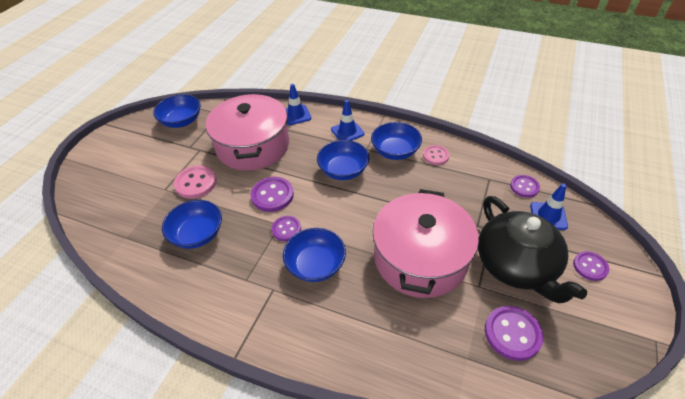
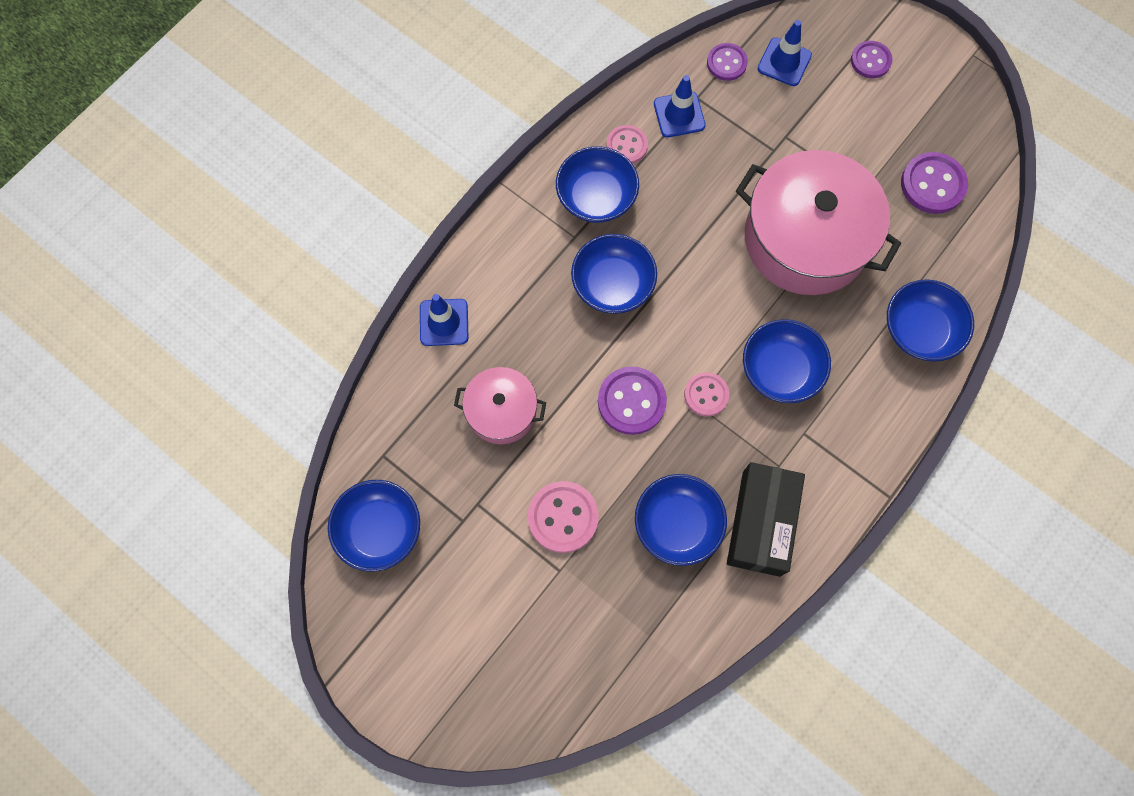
camera: 75 degrees left, 25 degrees up
pink pot [206,93,289,171] -> pink pot [454,367,546,444], size x0.52
purple button [271,216,301,241] -> pink button [684,372,729,416]
blue traffic cone [331,100,364,141] -> blue traffic cone moved to [654,75,706,137]
black teapot [478,196,587,303] -> none
none -> black box [727,462,805,577]
none -> blue bowl [887,279,974,362]

